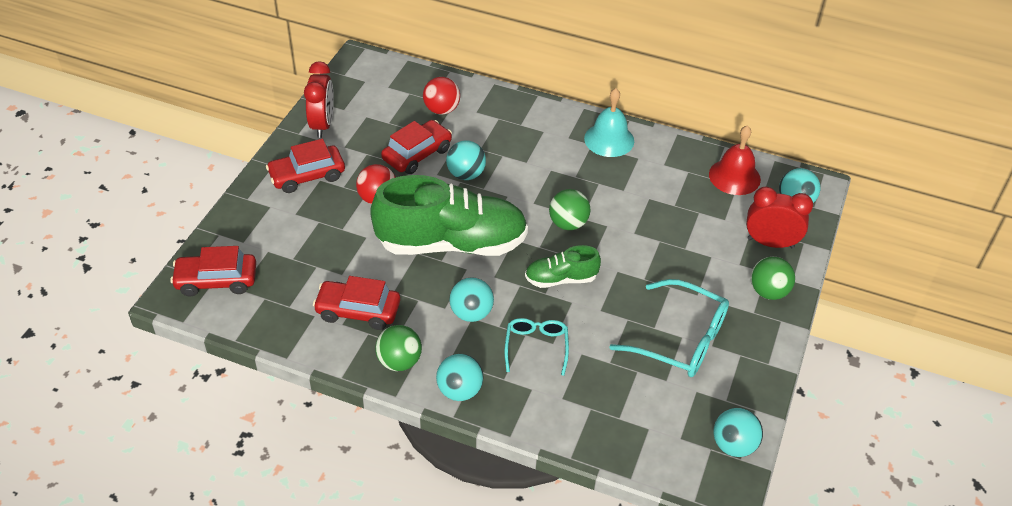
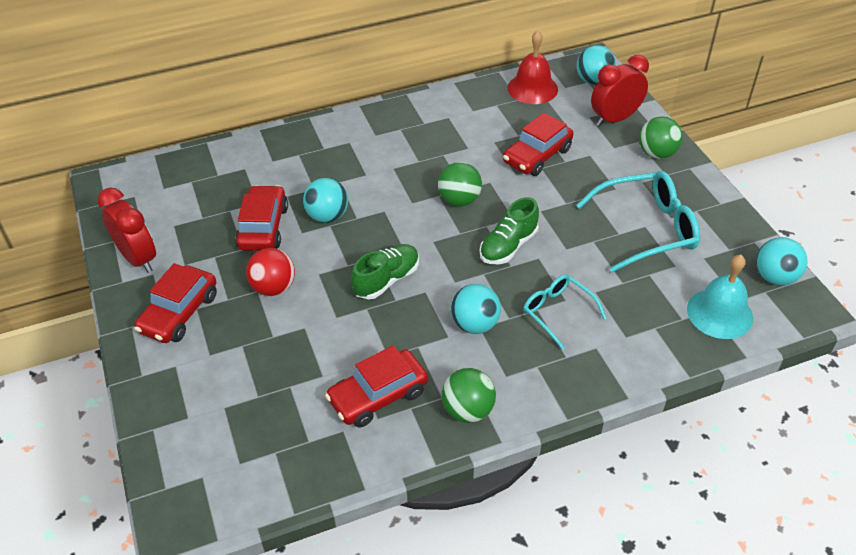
camera: 40 degrees left, 0 degrees up
red car [170,246,256,297] -> red car moved to [503,113,573,176]
green shoe [370,175,528,256] -> green shoe [351,244,419,299], size x0.48
red ball [423,77,460,115] -> none
turquoise ball [436,354,484,401] -> none
turquoise bell [584,88,634,157] -> turquoise bell moved to [687,254,753,339]

